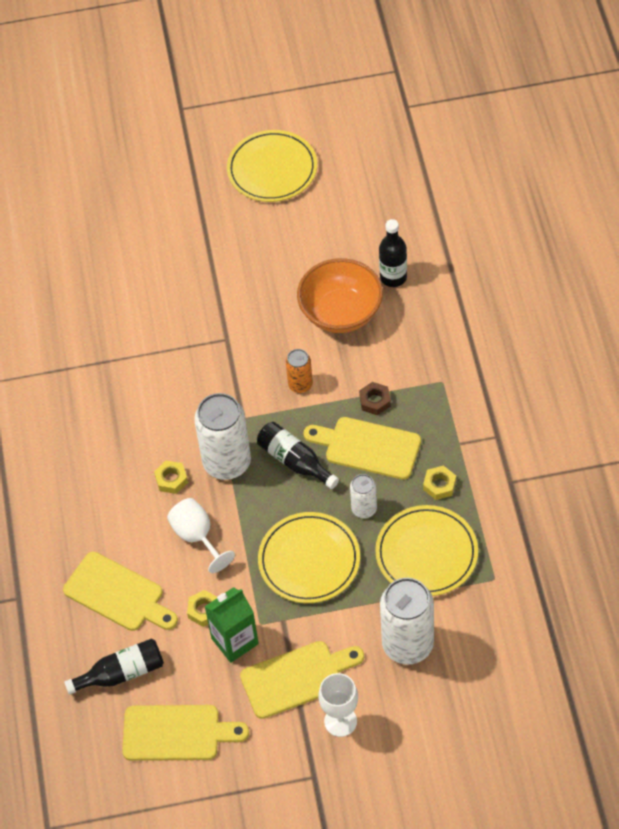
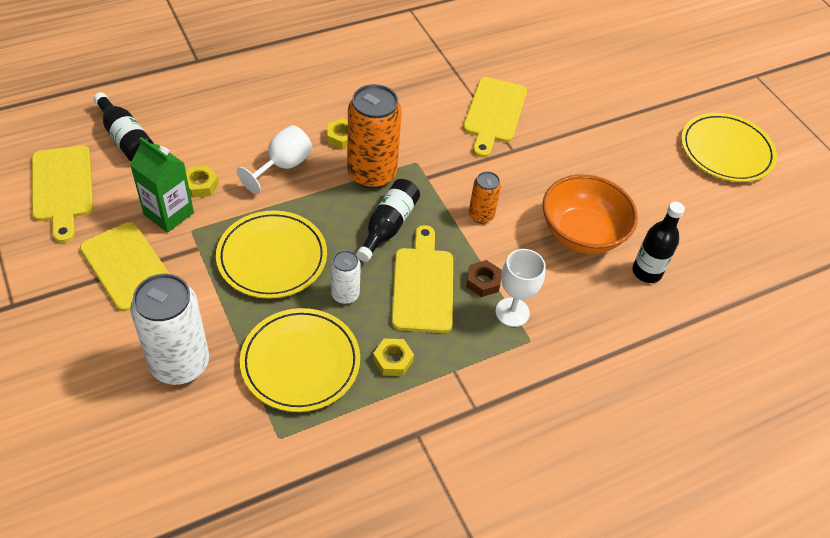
camera: 65 degrees right, 5 degrees down
yellow cutting board [63,552,178,631] -> yellow cutting board moved to [463,77,527,158]
white can [194,393,251,480] -> orange can [347,84,402,189]
white goblet [318,673,358,737] -> white goblet moved to [496,249,546,327]

